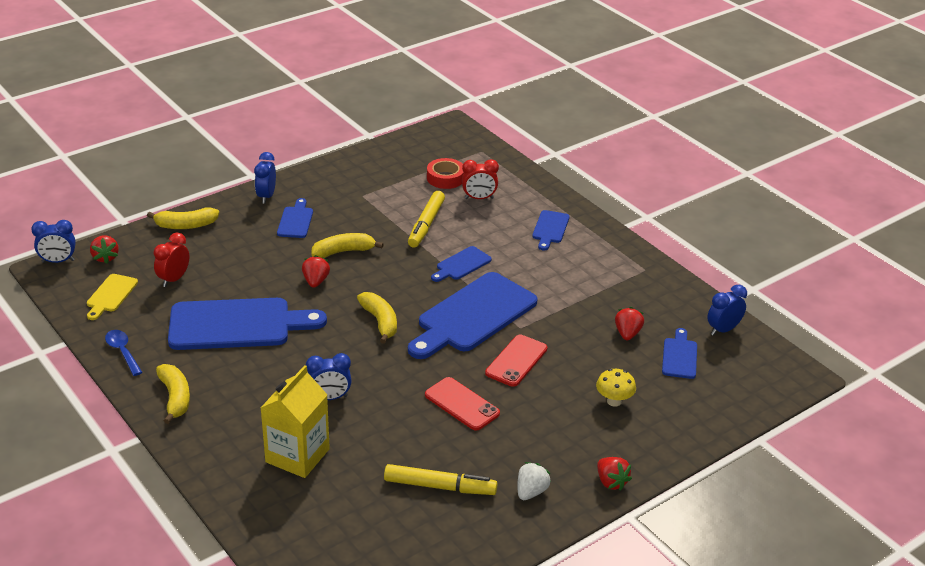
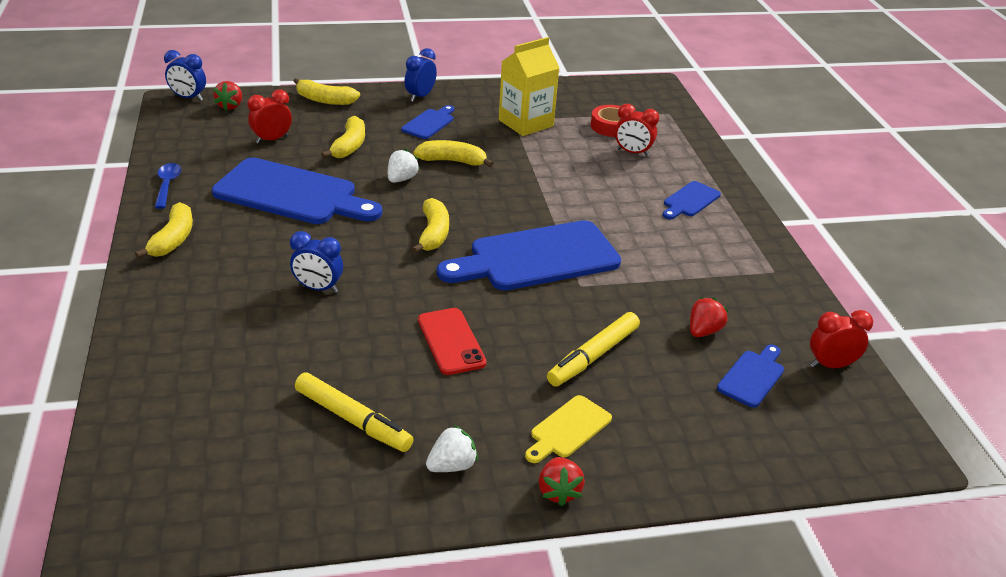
camera: 25 degrees right, 0 degrees up
yellow cutting board [87,274,138,320] -> yellow cutting board moved to [525,395,612,463]
yellow carton [261,365,330,478] -> yellow carton moved to [499,37,559,136]
red strawberry [302,255,330,288] -> white strawberry [388,149,420,183]
yellow marker [408,191,445,248] -> yellow marker moved to [547,312,640,386]
blue cutting board [431,246,492,282] -> none
red phone [485,335,547,387] -> none
yellow mushroom [596,369,636,407] -> none
blue clock [707,285,747,336] -> red clock [810,310,873,368]
none -> yellow banana [321,116,365,158]

